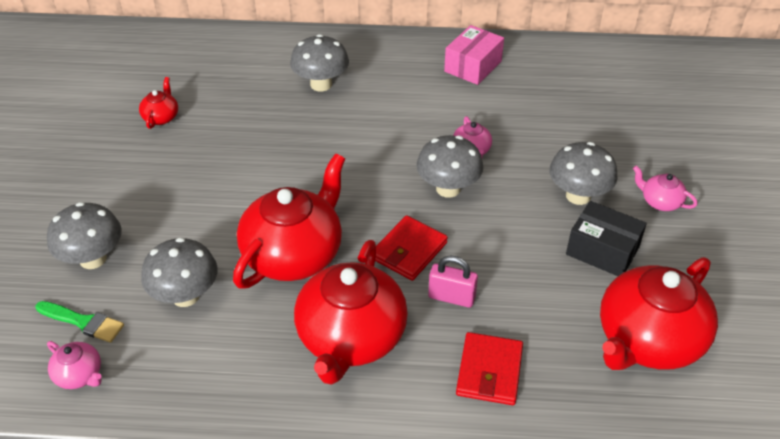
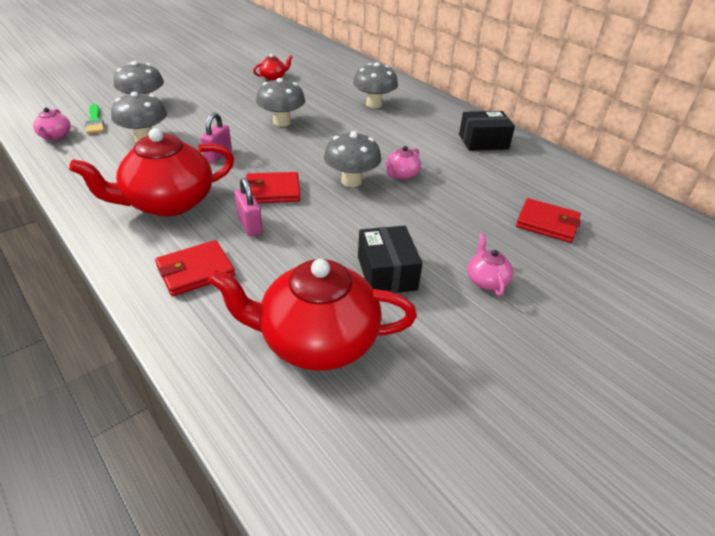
camera: 45 degrees right, 5 degrees down
red teapot [233,153,345,289] -> pink padlock [200,113,232,163]
pink box [444,25,504,85] -> black box [459,111,515,151]
grey mushroom [549,142,618,205] -> grey mushroom moved to [256,78,305,127]
none -> red wallet [516,198,581,243]

